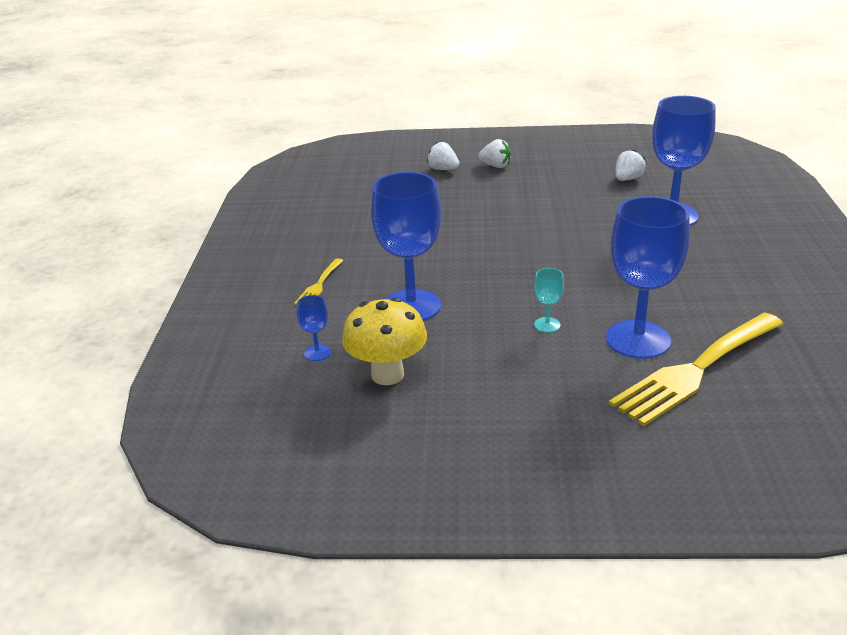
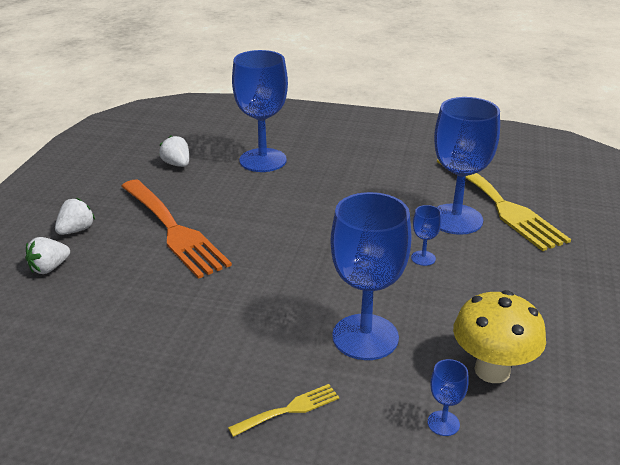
camera: 80 degrees left, 0 degrees up
yellow fork [294,258,343,305] -> yellow fork turned 60 degrees counterclockwise [228,384,339,437]
turquoise goblet [534,268,564,333] -> blue goblet [411,205,442,266]
none -> orange fork [121,179,232,279]

